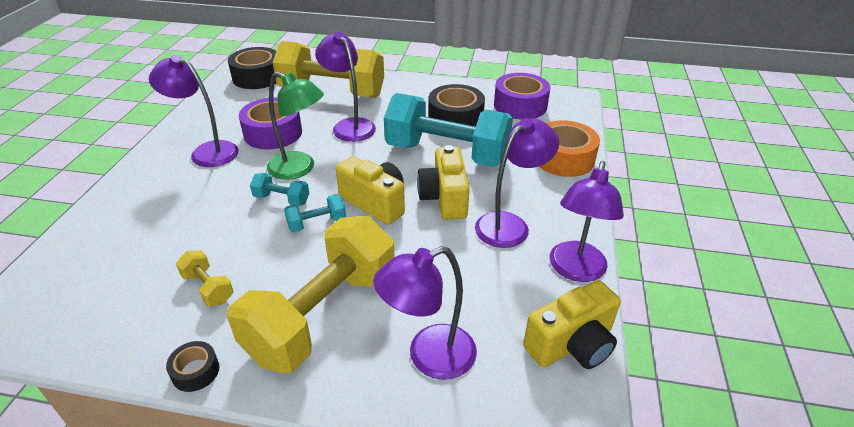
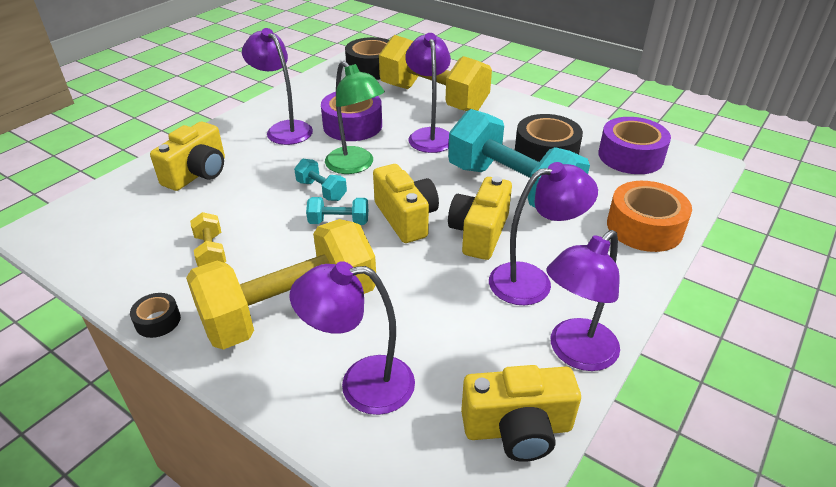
camera: 25 degrees right, 0 degrees up
none -> yellow camera [150,122,225,191]

